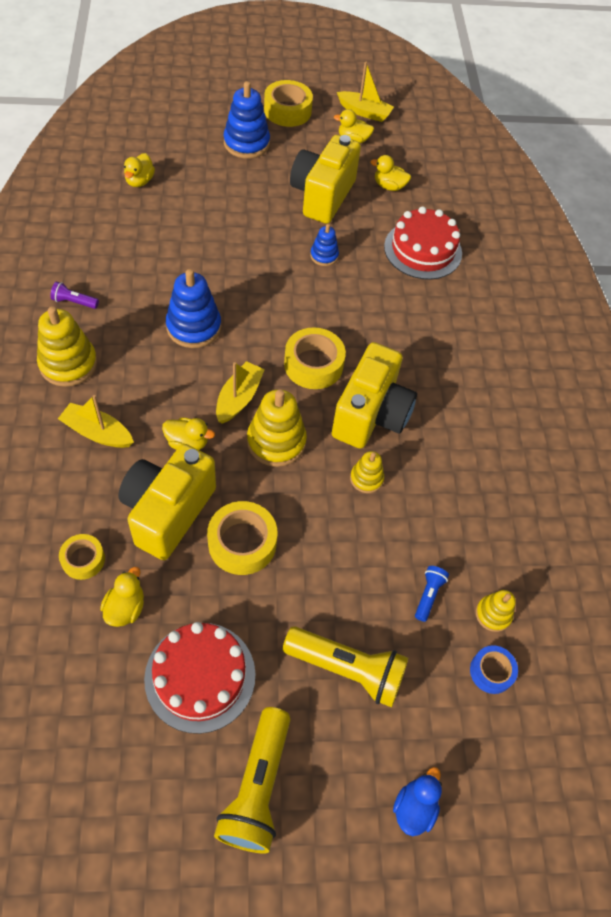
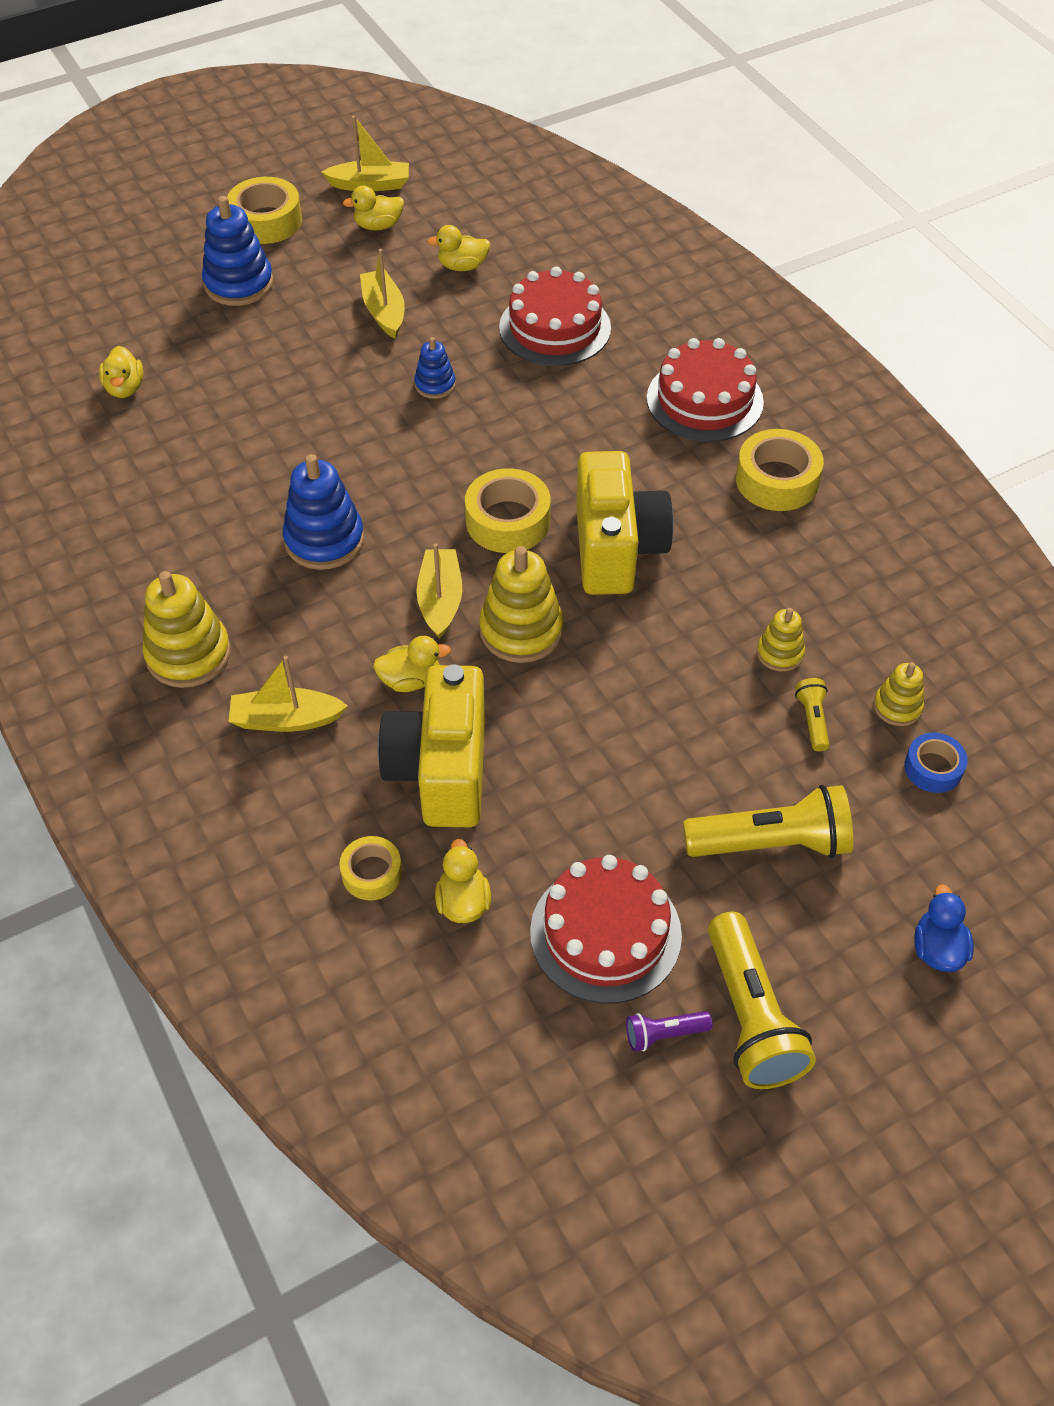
camera: 20 degrees left, 5 degrees down
purple flashlight [50,282,99,309] -> purple flashlight moved to [626,1011,712,1051]
yellow tape [207,501,277,575] -> yellow tape moved to [736,429,824,511]
yellow camera [290,135,361,224] -> yellow boat [360,249,405,339]
yellow stacking toy [350,451,384,493] -> yellow stacking toy moved to [757,608,805,671]
blue flashlight [415,566,449,622] -> yellow flashlight [795,678,830,752]
none -> red cake [647,338,764,442]

